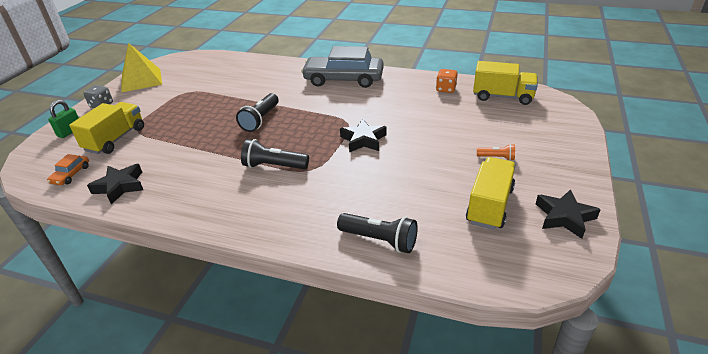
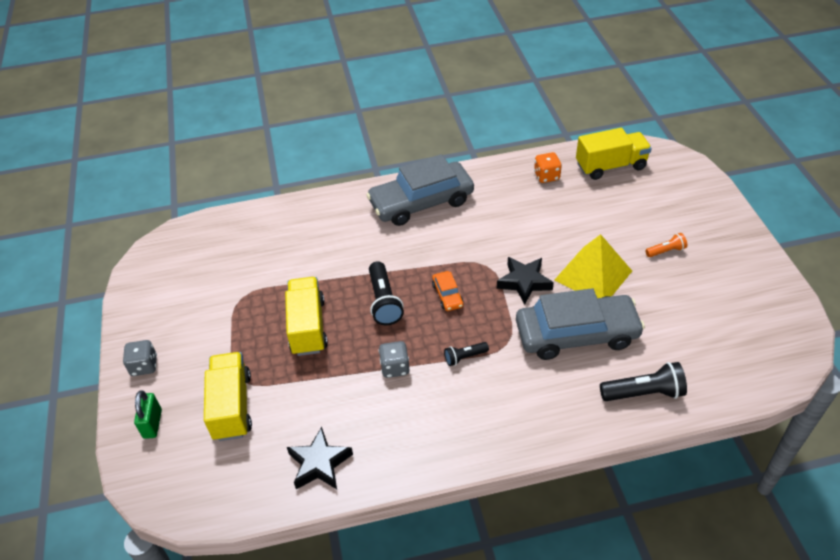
camera: 30 degrees left, 10 degrees up
orange car [47,154,89,185] -> orange car moved to [432,271,464,311]
yellow pyramid [121,43,162,93] -> yellow pyramid moved to [555,234,632,298]
black flashlight [241,139,309,169] -> black flashlight [444,342,489,366], size x0.57
yellow truck [466,157,516,230] -> yellow truck moved to [285,277,328,356]
black star [536,189,601,239] -> none
none -> grey dice [379,341,409,378]
none -> grey car [516,288,645,360]

